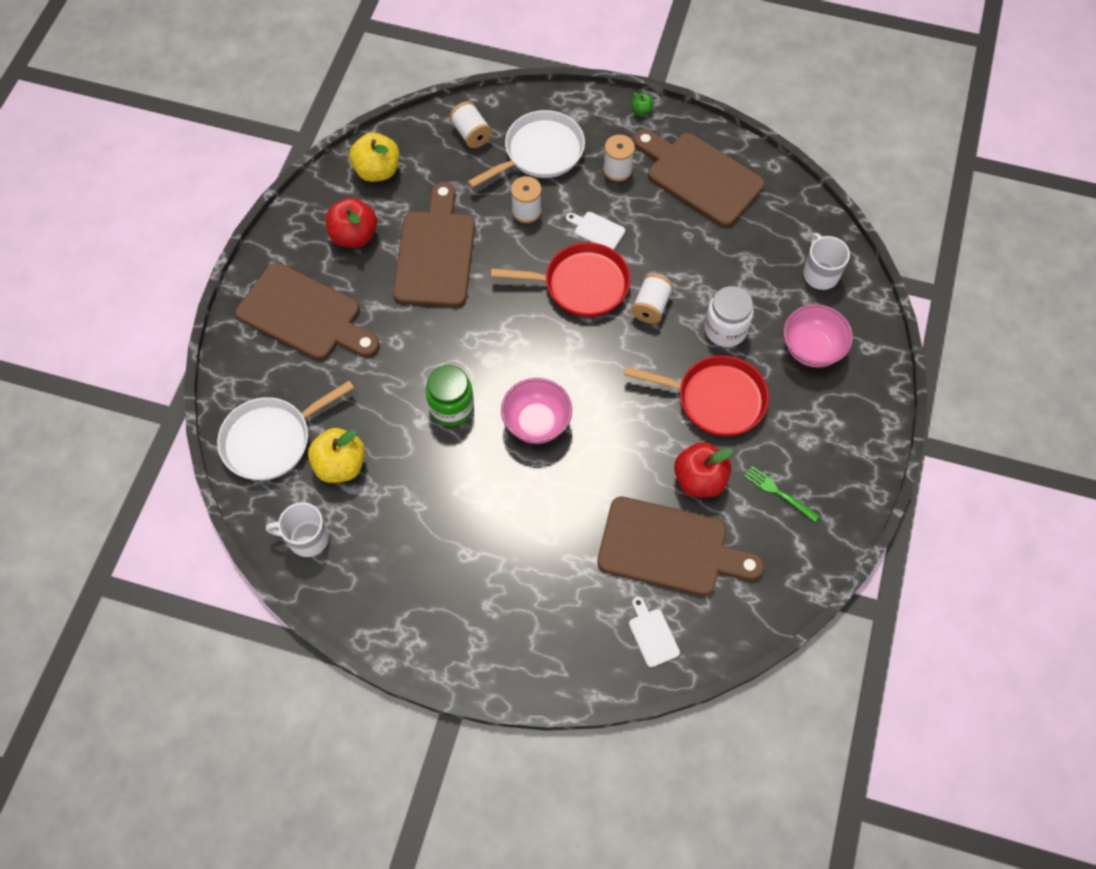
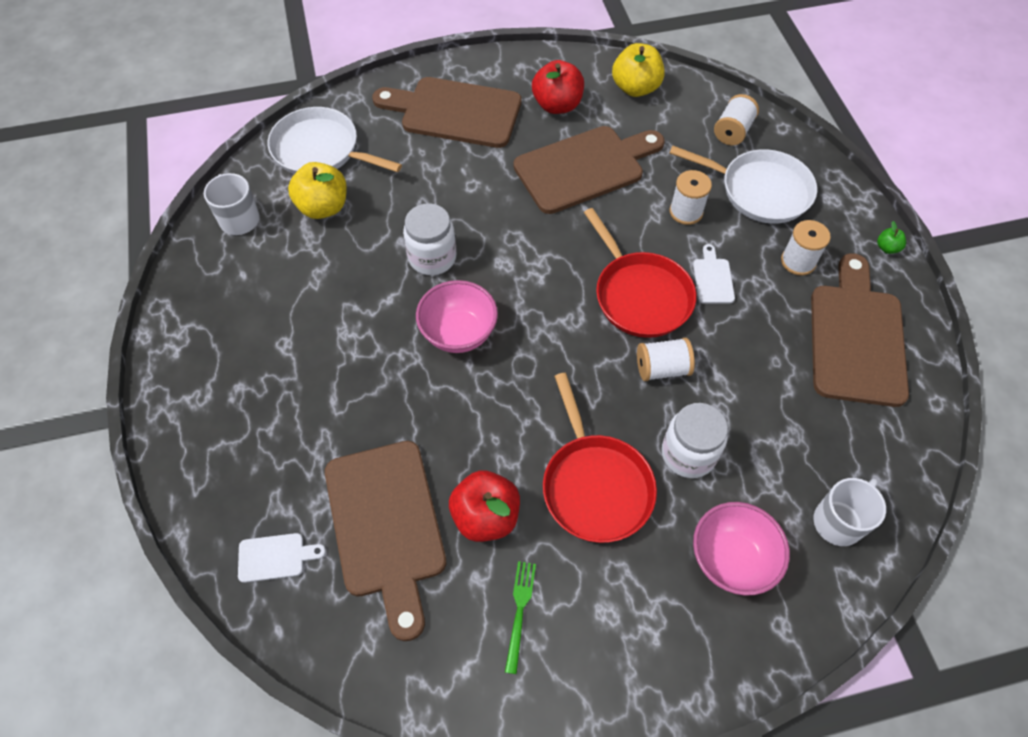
camera: 60 degrees right, 5 degrees down
brown cutting board [235,263,380,360] -> brown cutting board turned 105 degrees clockwise [372,77,521,148]
green jar [426,365,474,426] -> white jar [403,203,456,275]
white cutting board [629,597,680,667] -> white cutting board turned 45 degrees clockwise [238,533,326,583]

